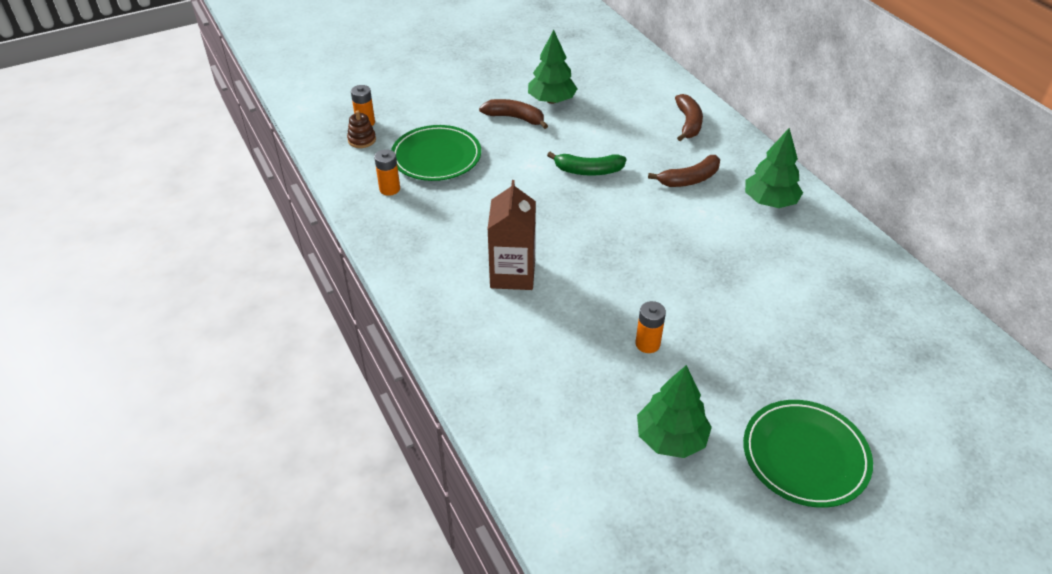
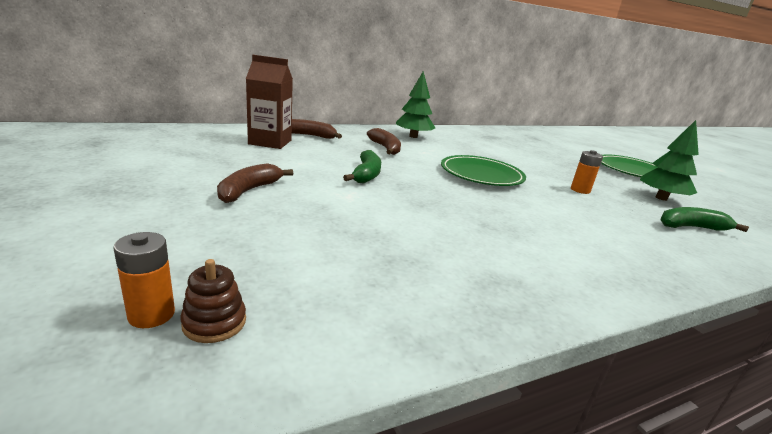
camera: 90 degrees left, 20 degrees down
orange battery [374,149,400,196] -> none
green plate [391,125,481,181] -> green plate moved to [441,155,526,186]
brown carton [487,180,536,290] -> brown carton moved to [246,55,293,149]
green tree [528,30,578,104] -> none
none -> green banana [661,207,749,232]

